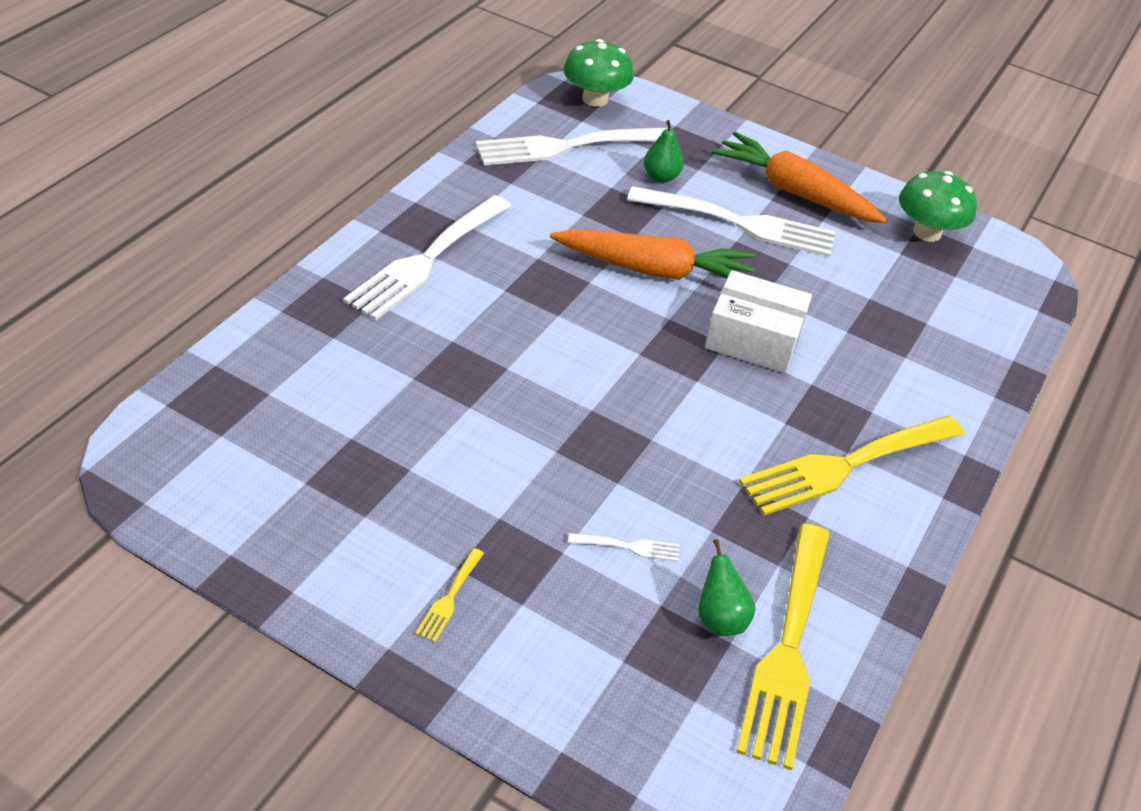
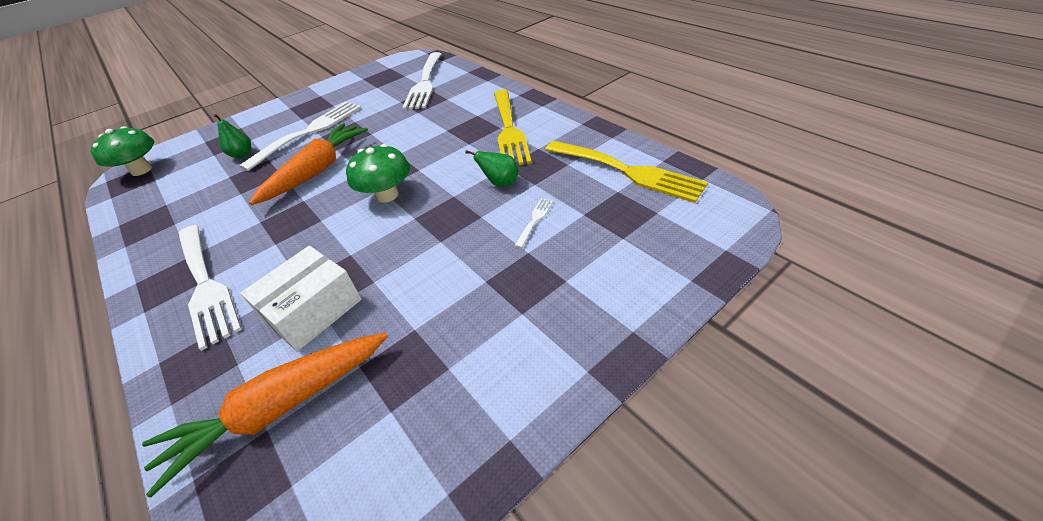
camera: 60 degrees left, 0 degrees up
yellow fork [416,548,484,642] -> none
white fork [475,128,668,166] -> white fork moved to [402,52,441,110]
green pear [698,539,755,636] -> green pear moved to [465,150,519,187]
white box [705,270,812,373] -> white box moved to [240,246,362,352]
orange carrot [711,132,887,223] -> orange carrot moved to [142,333,388,497]
green mushroom [899,171,977,242] -> green mushroom moved to [346,144,410,203]

